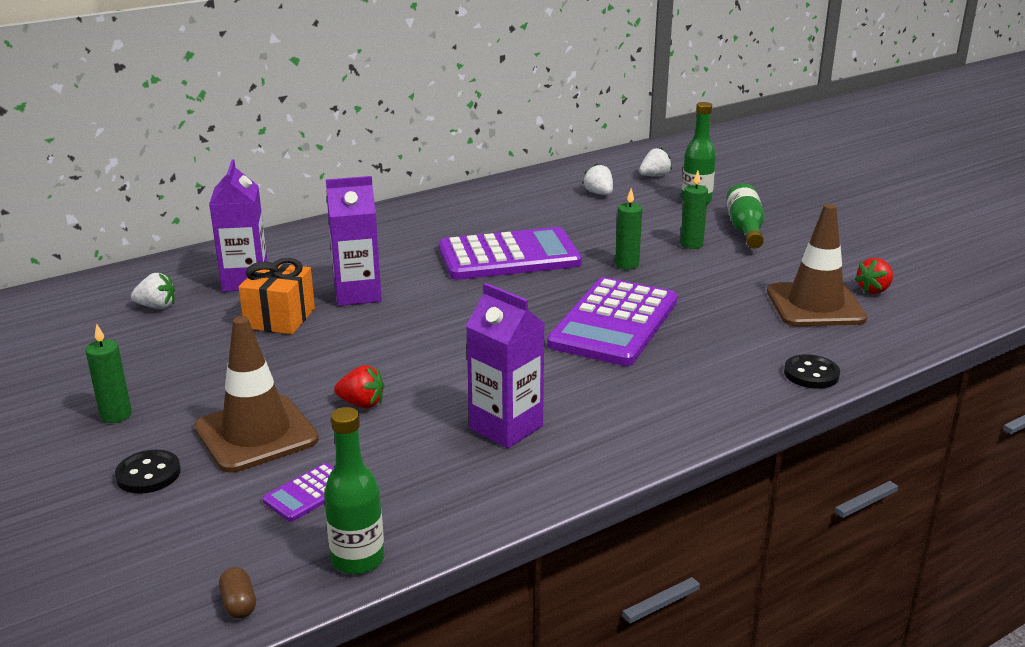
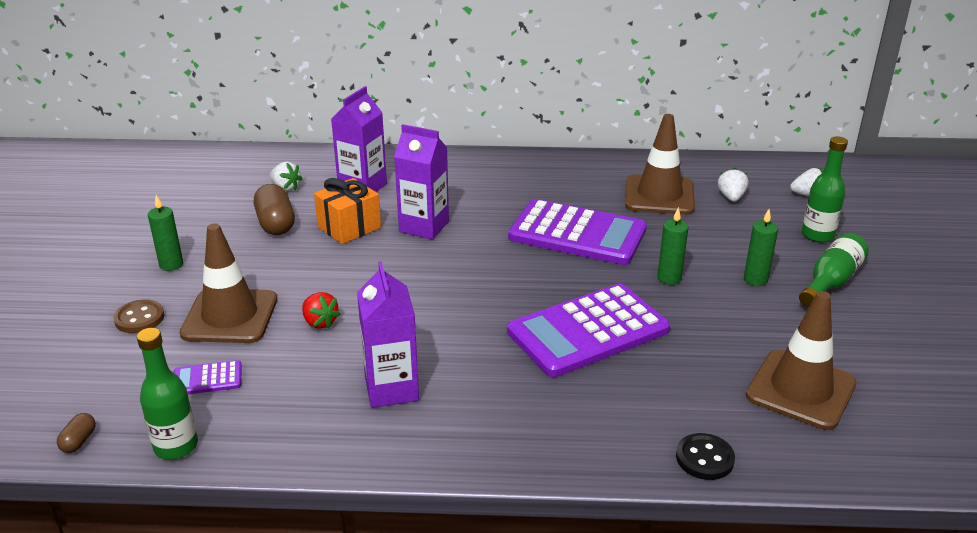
camera: 35 degrees right, 5 degrees up
black button [115,450,181,494] -> brown button [113,299,165,333]
red strawberry [854,258,893,294] -> none
none -> brown capsule [254,184,295,235]
none -> brown traffic cone [625,114,695,215]

